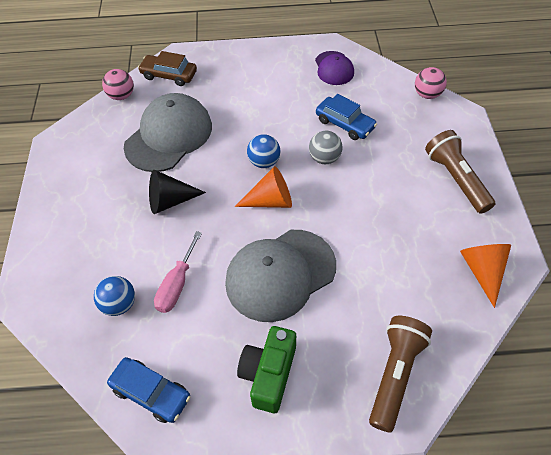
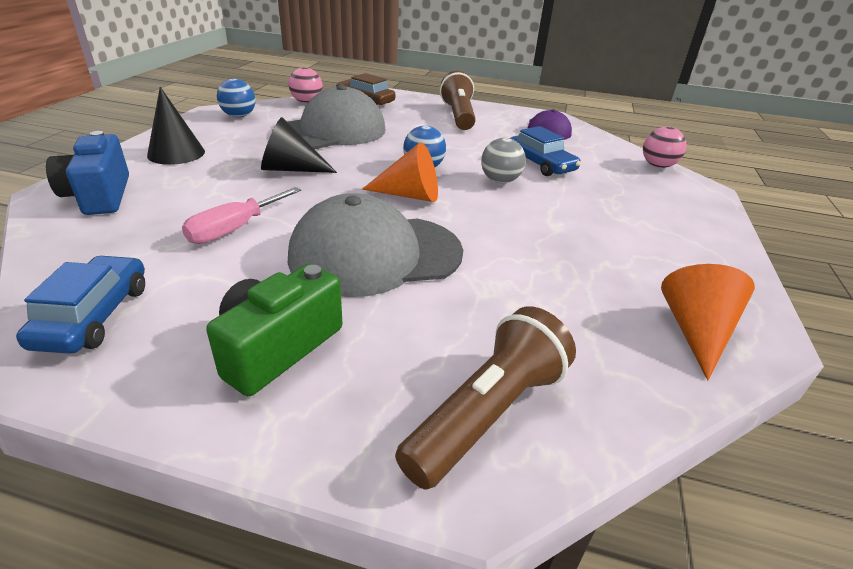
camera: 15 degrees right, 20 degrees down
blue ball [94,276,135,316] -> blue ball moved to [217,79,255,117]
blue car [107,357,190,423] -> blue car turned 135 degrees counterclockwise [16,255,145,354]
brown flashlight [425,130,495,214] -> brown flashlight moved to [440,71,476,130]
none -> blue camera [46,131,129,215]
none -> black cone [147,87,205,165]

